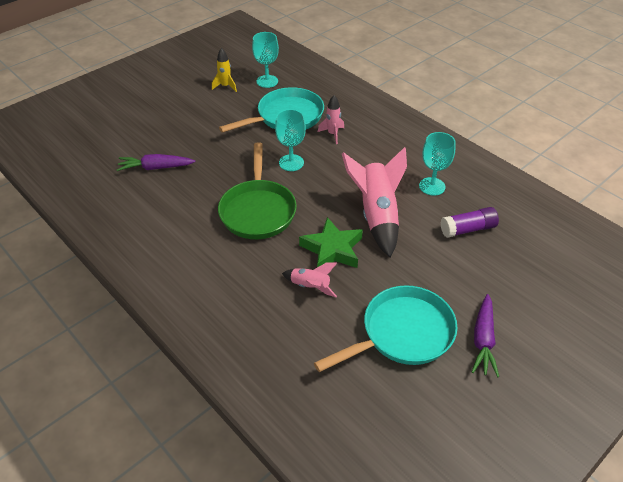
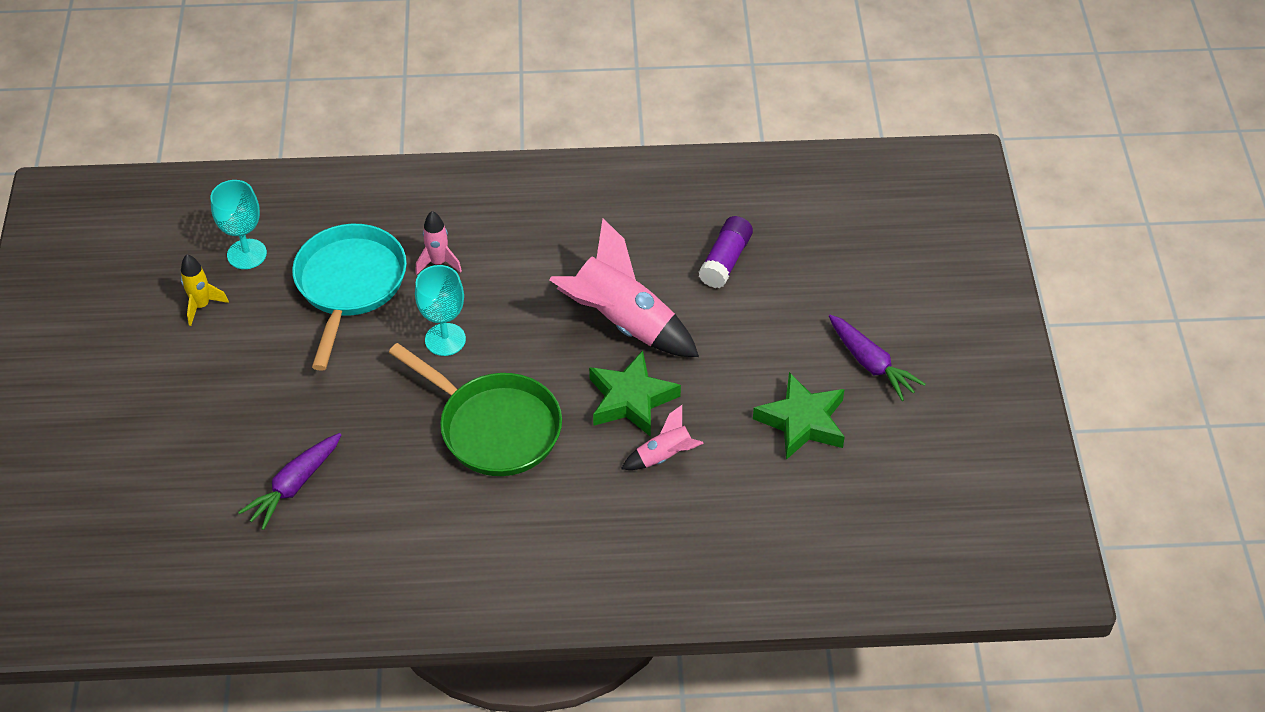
camera: 50 degrees left, 5 degrees up
turquoise pan [314,285,458,372] -> green star [753,372,845,460]
turquoise goblet [419,132,456,196] -> none

